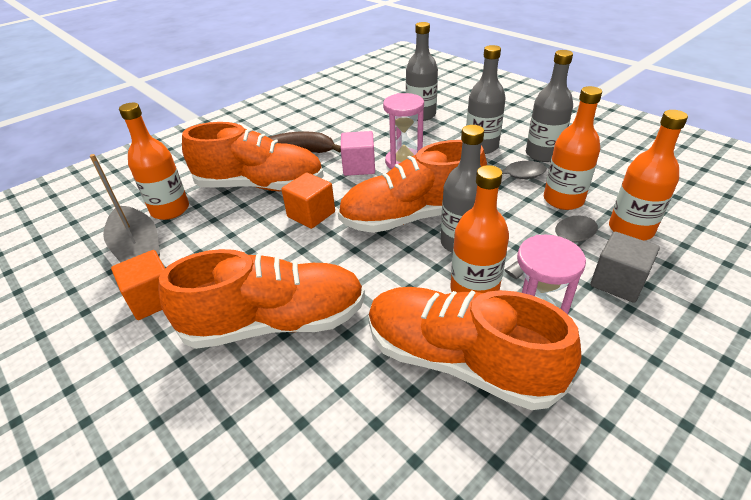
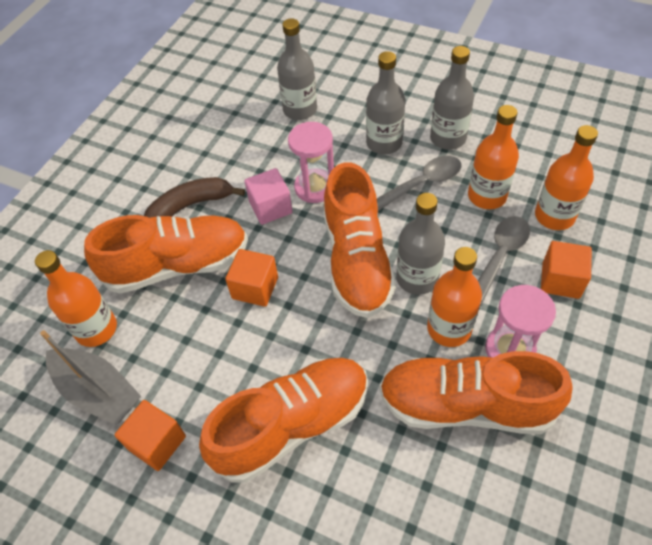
camera: 20 degrees left, 15 degrees up
orange shoe [338,140,487,233] -> orange shoe turned 60 degrees counterclockwise [323,162,396,318]
grey cube [590,232,660,303] -> orange cube [541,241,592,299]

